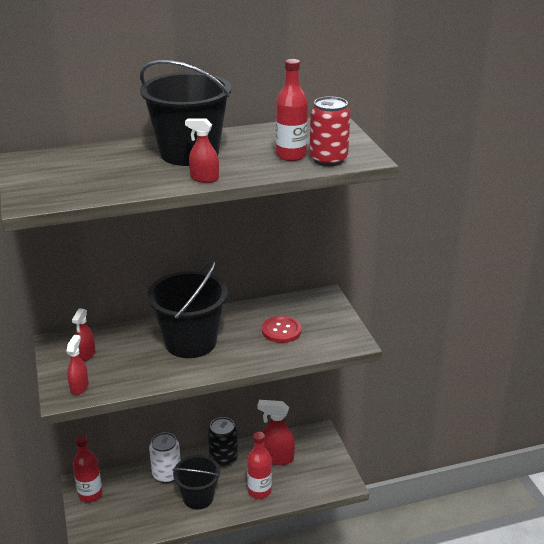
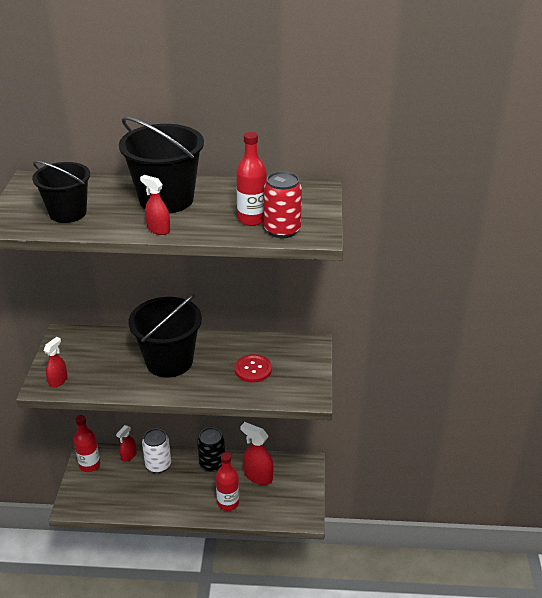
camera: 20 degrees right, 5 degrees up
red spray bottle [72,308,95,361] -> red spray bottle moved to [116,425,137,462]
black bucket [173,455,221,509] -> black bucket moved to [32,161,90,223]

